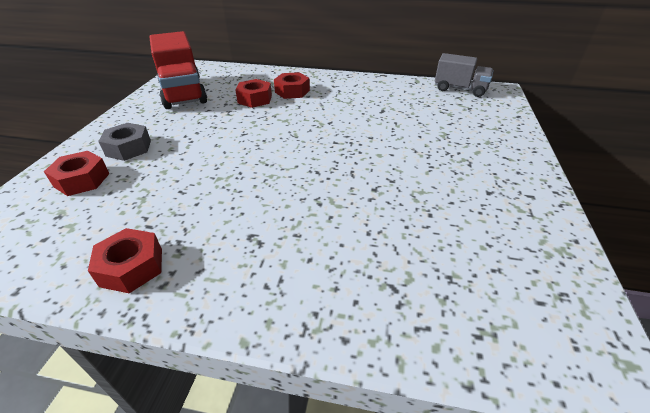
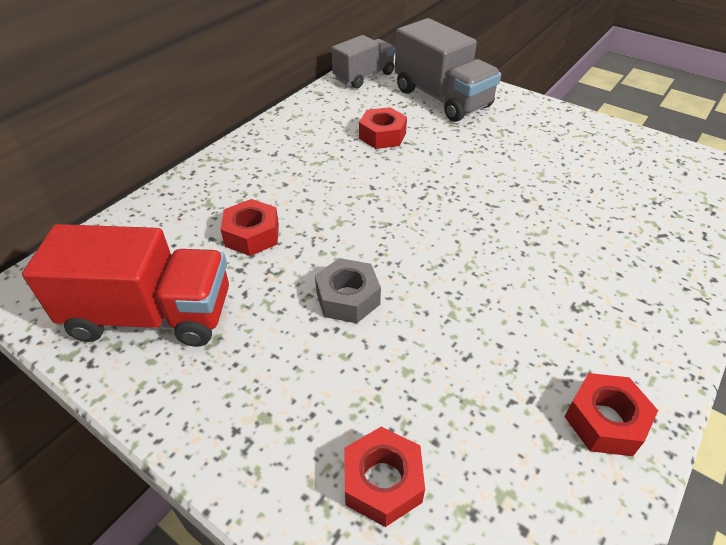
camera: 65 degrees left, 5 degrees up
grey nut [98,123,151,161] -> grey nut moved to [315,258,381,323]
red nut [274,72,310,99] -> red nut moved to [359,107,407,149]
none -> grey truck [395,18,501,122]

